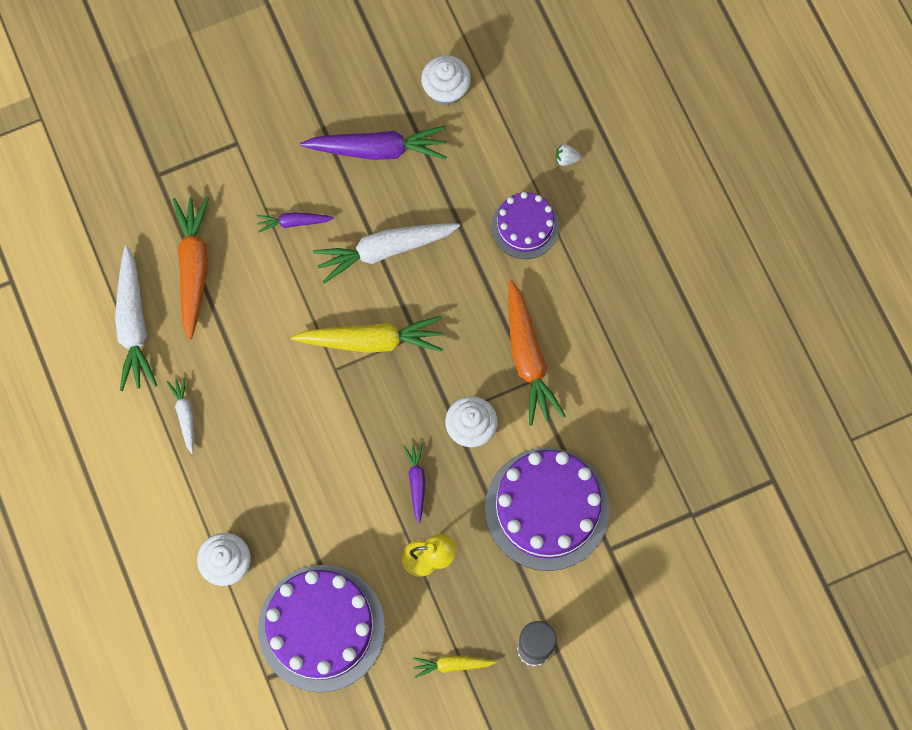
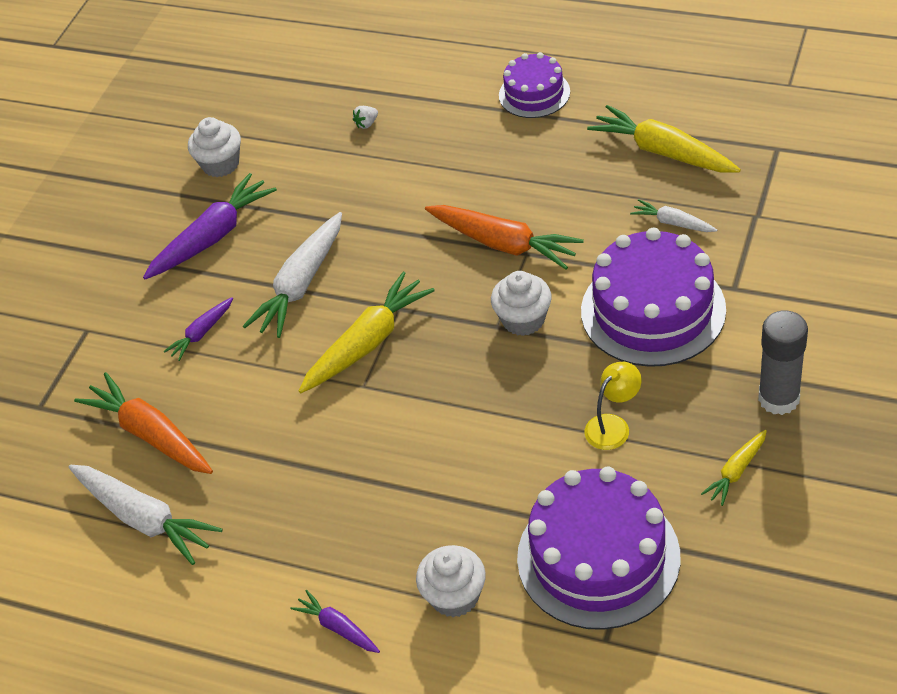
camera: 40 degrees left, 25 degrees down
white carrot [166,376,194,454] -> white carrot moved to [630,199,717,232]
purple carrot [403,443,425,523] -> purple carrot moved to [290,590,380,653]
purple cake [491,192,559,259] -> purple cake moved to [499,52,570,118]
none -> yellow carrot [587,105,741,172]

